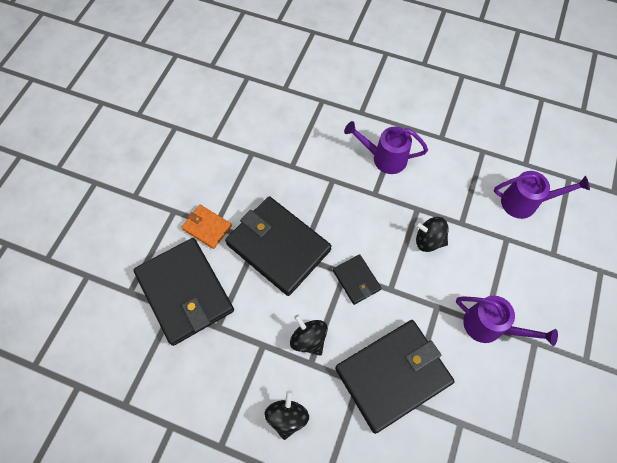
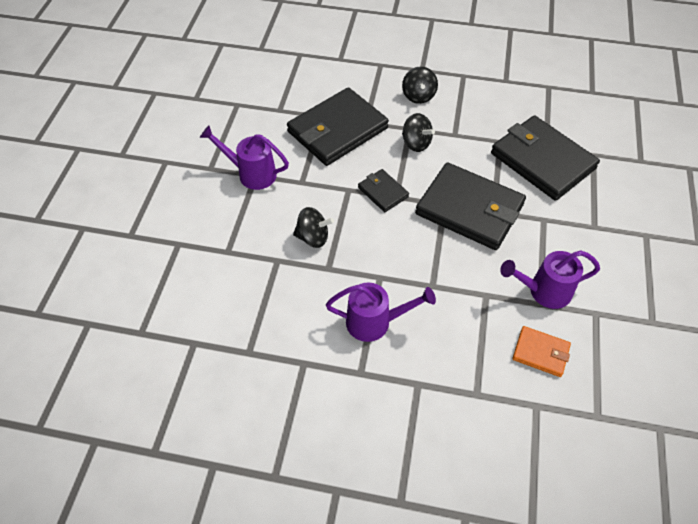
camera: 170 degrees right, 10 degrees down
orange wallet [181,205,232,249] -> orange wallet moved to [512,326,571,377]
purple watering can [494,171,590,219] -> purple watering can moved to [500,250,600,309]

